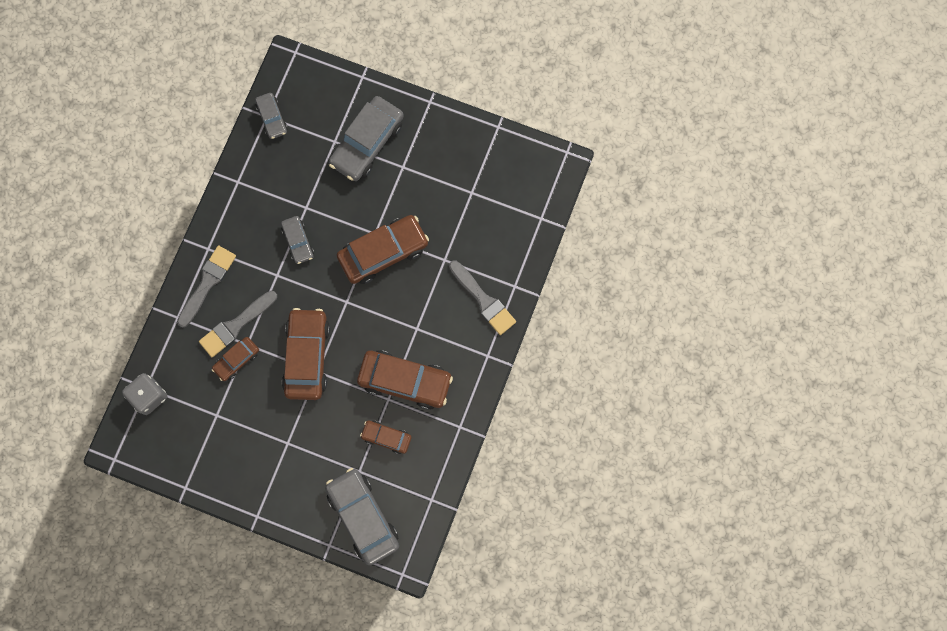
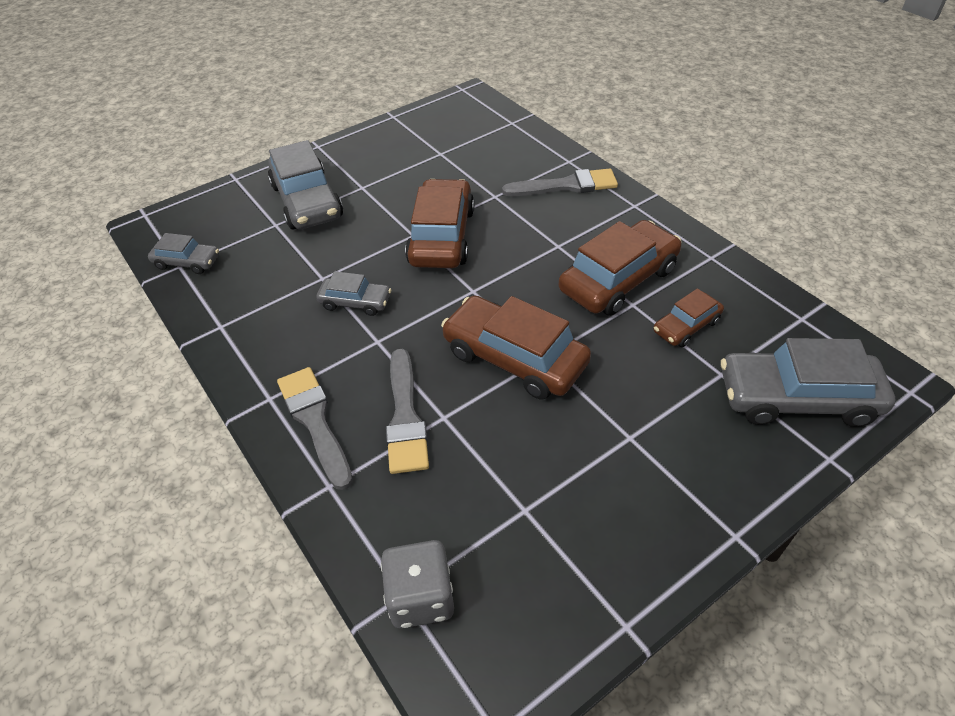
camera: 55 degrees left, 30 degrees down
brown car [212,337,259,381] -> none

